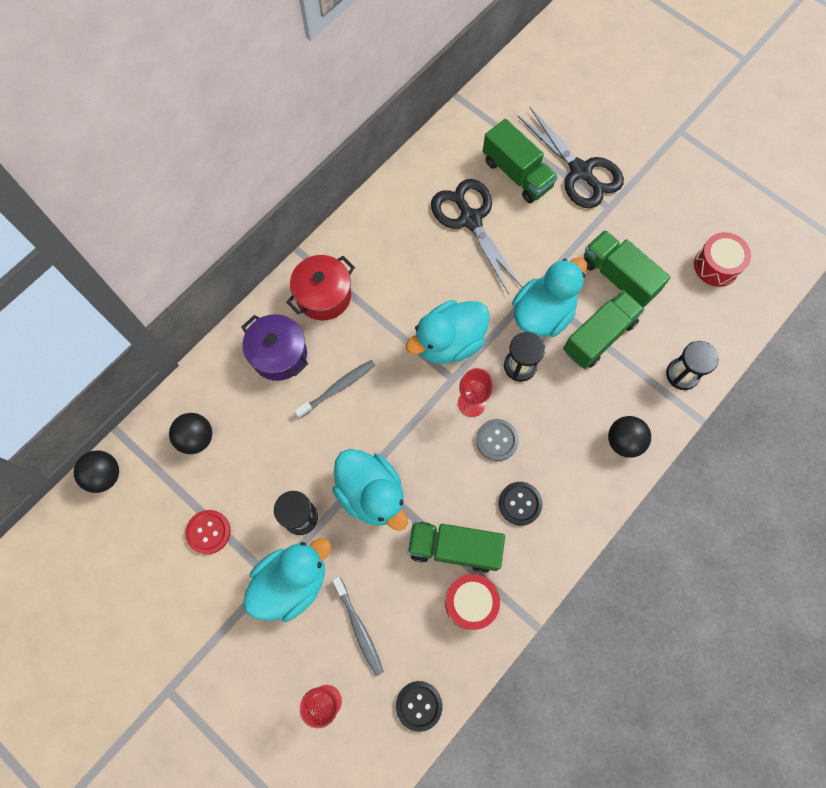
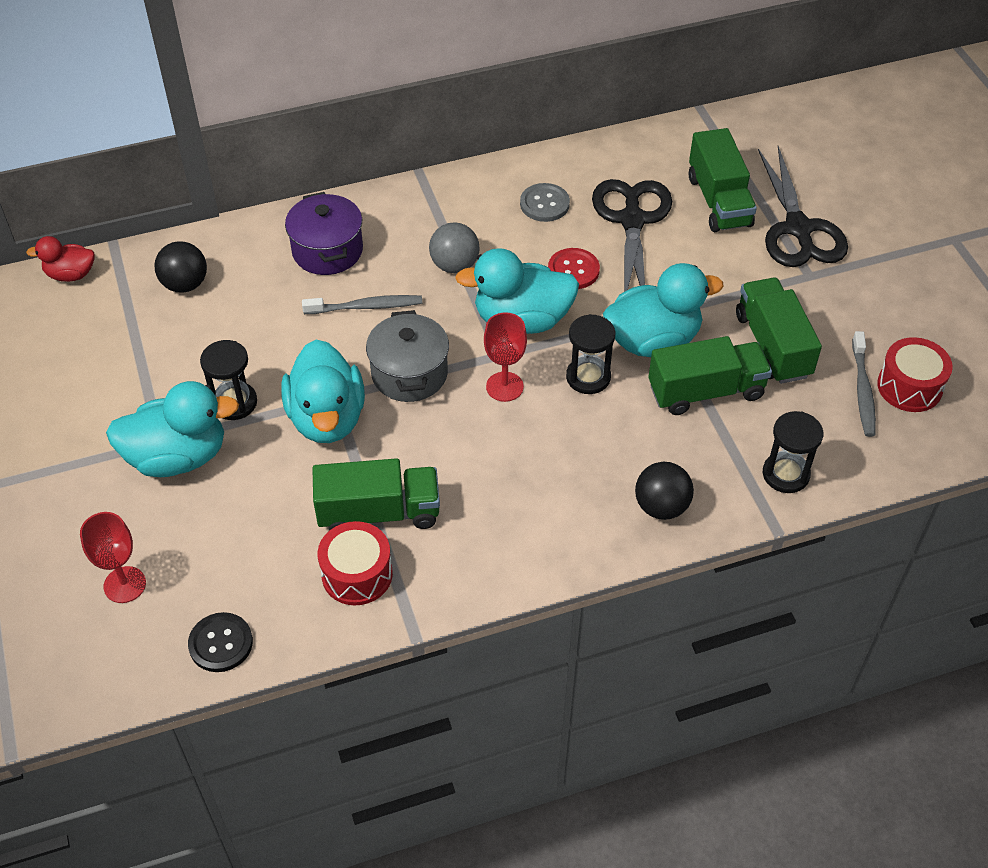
camera: 30 degrees right, 20 degrees down
black ball [74,450,119,493] -> red duck [26,236,95,282]
red button [185,510,231,554] -> red button moved to [548,248,600,289]
red pot [286,255,355,320] -> none
grey toothbrush [332,577,384,676] -> grey toothbrush moved to [852,331,876,437]
green truck [408,522,505,573] -> green truck turned 135 degrees clockwise [312,458,440,531]
grey button [476,419,519,461] -> grey button moved to [520,183,570,222]
black button [499,482,543,525] -> none
none -> grey pot [366,310,449,402]
none -> grey ball [429,223,480,273]

